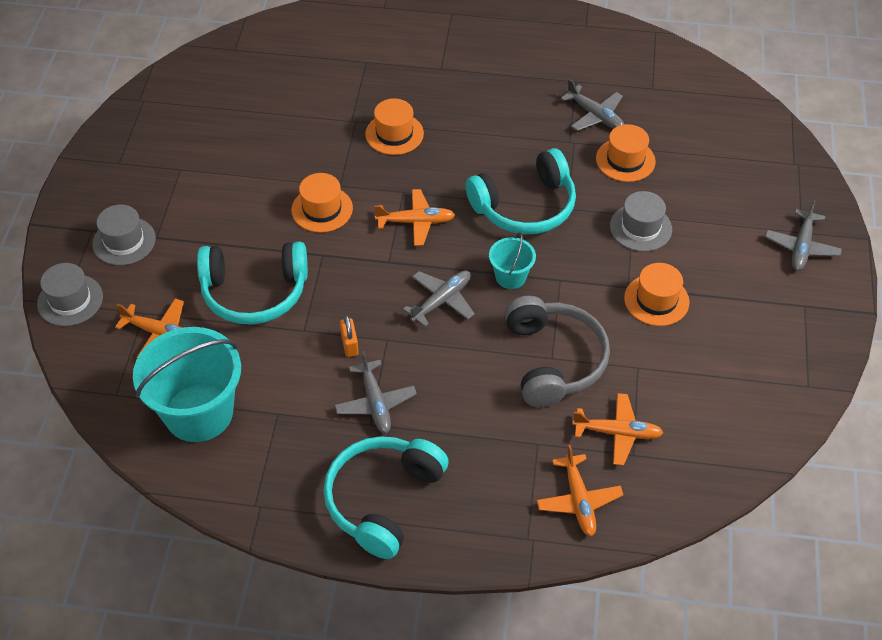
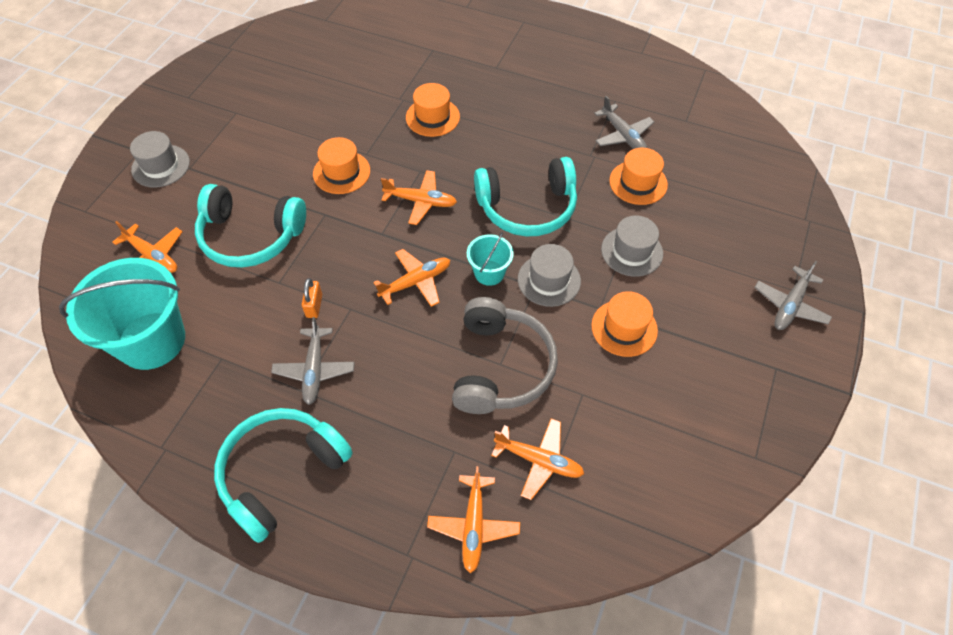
camera: 15 degrees right, 5 degrees up
grey hat [37,263,103,326] -> grey hat moved to [518,244,581,307]
grey plane [403,270,475,327] -> orange plane [373,249,450,307]

